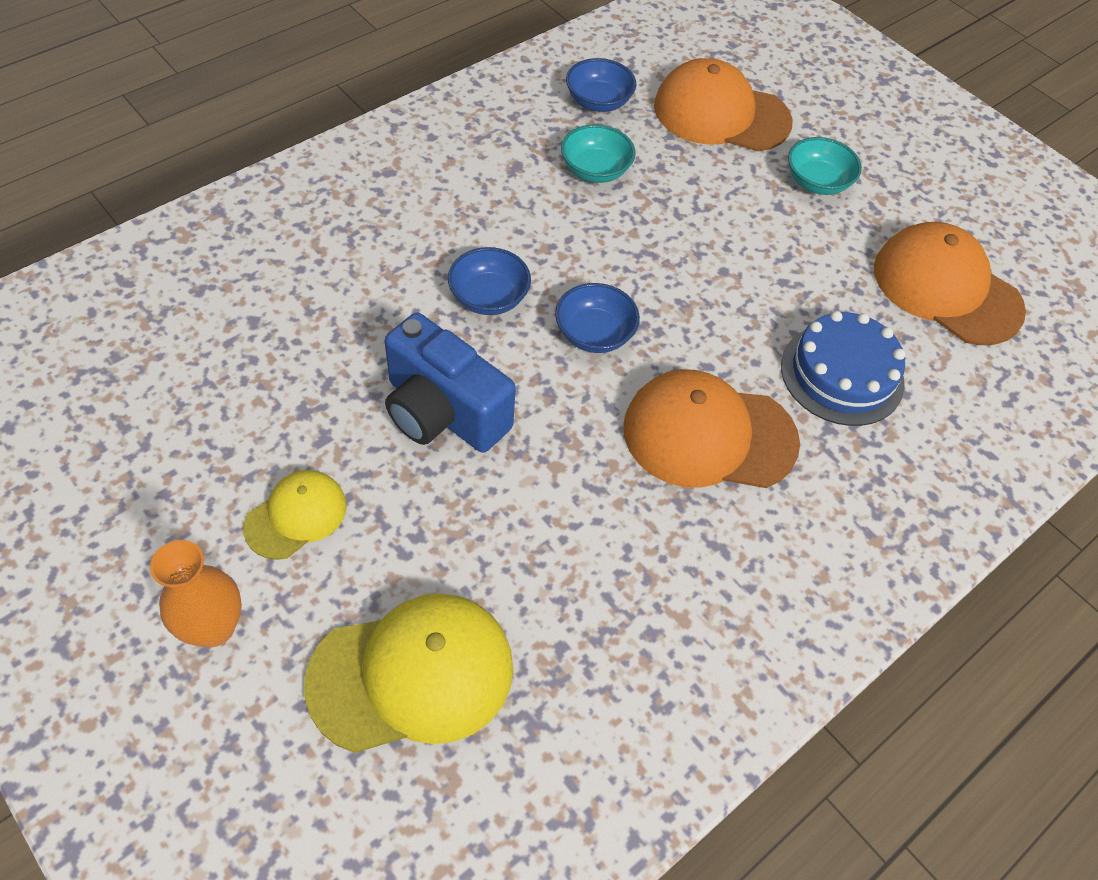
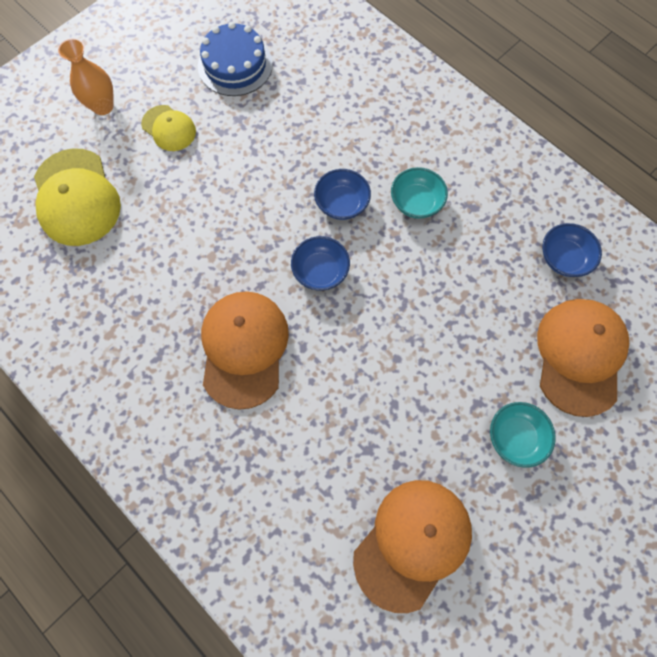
camera: 90 degrees right, 15 degrees up
blue camera [385,313,516,453] -> none
turquoise bowl [561,124,636,183] -> turquoise bowl moved to [391,167,448,219]
blue cake [781,311,905,426] -> blue cake moved to [198,22,273,96]

